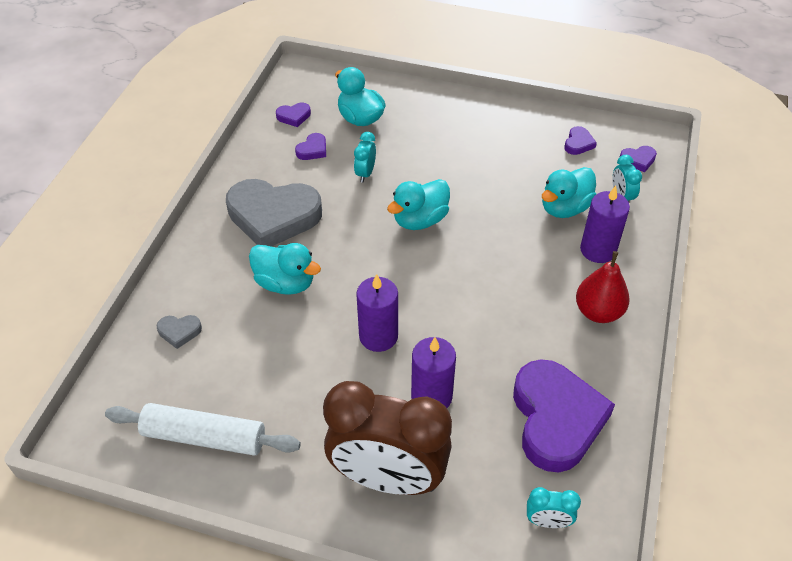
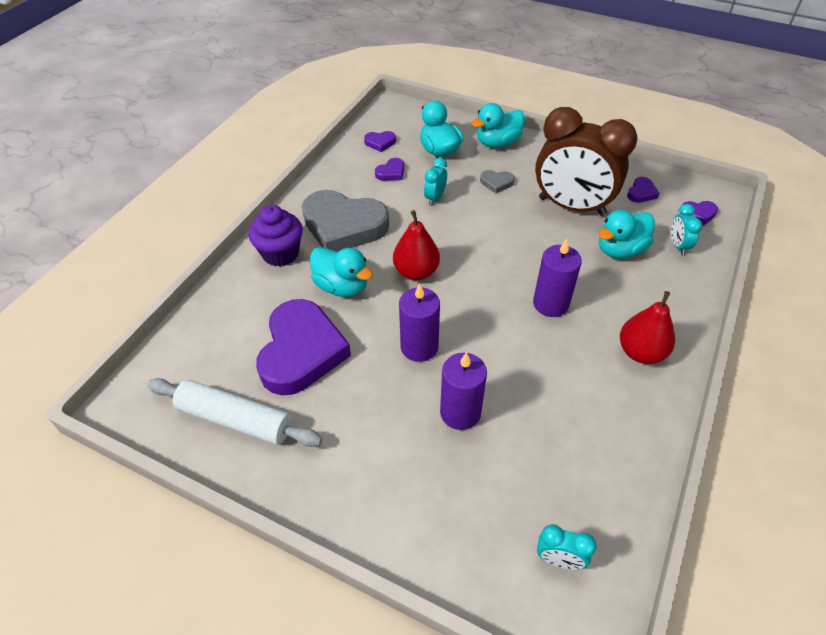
camera: 10 degrees right, 0 degrees up
grey heart [157,315,202,349] -> grey heart moved to [480,170,515,193]
brown clock [323,381,452,495] -> brown clock moved to [535,107,638,216]
turquoise duck [387,179,450,230] -> turquoise duck moved to [472,103,525,148]
purple heart [513,359,615,472] -> purple heart moved to [256,299,351,395]
purple candle [580,186,630,263] -> purple candle moved to [533,239,582,317]
none -> purple cupcake [248,205,303,267]
none -> red pear [393,210,440,280]

